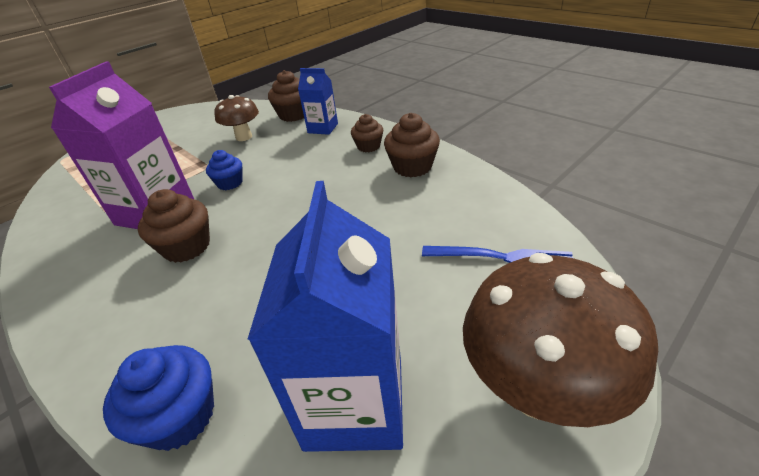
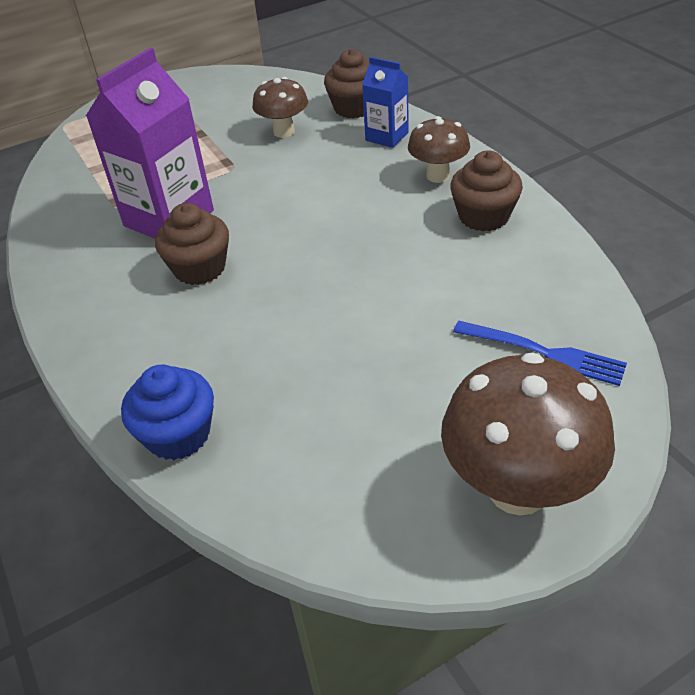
camera: 15 degrees right, 5 degrees up
blue cupcake [206,150,242,190] -> none
blue carton [247,181,403,452] -> none
brown cupcake [351,114,383,152] -> brown mushroom [408,116,470,183]

